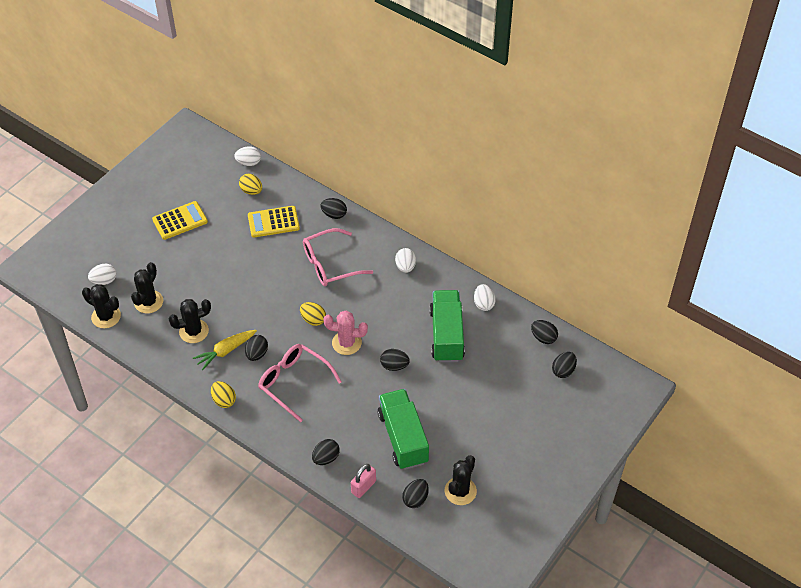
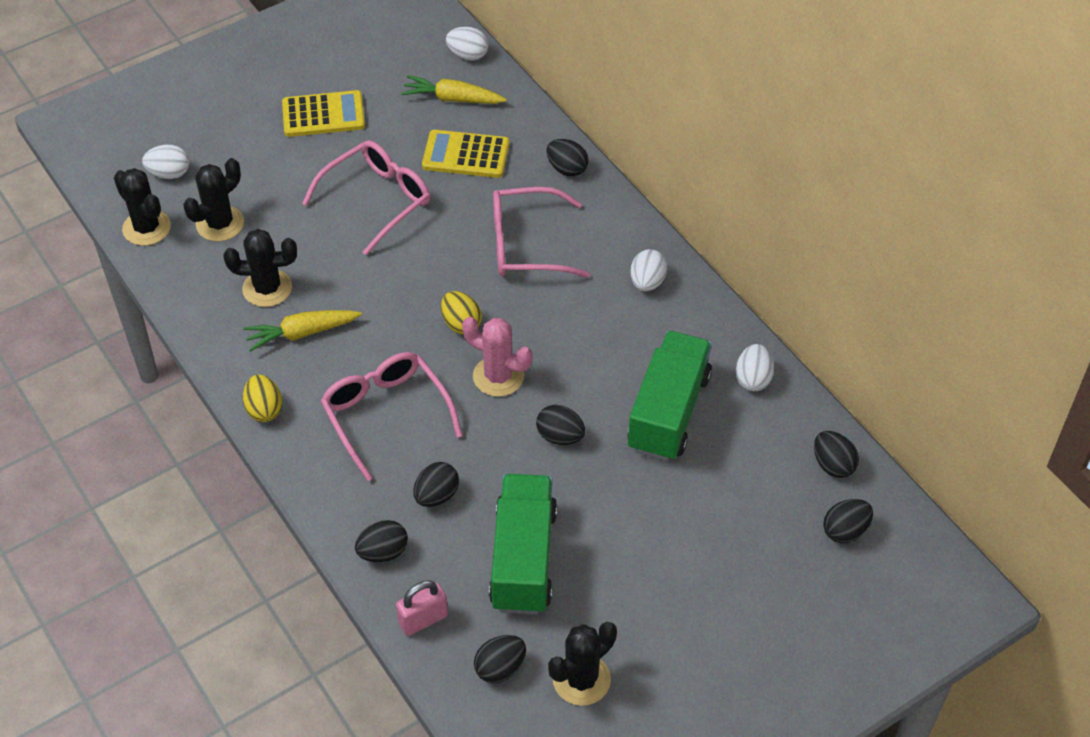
camera: 20 degrees right, 0 degrees up
yellow egg [239,174,262,195] -> yellow carrot [401,75,507,104]
black egg [245,335,268,361] -> black egg moved to [413,462,459,507]
none -> pink glasses [302,140,430,255]

